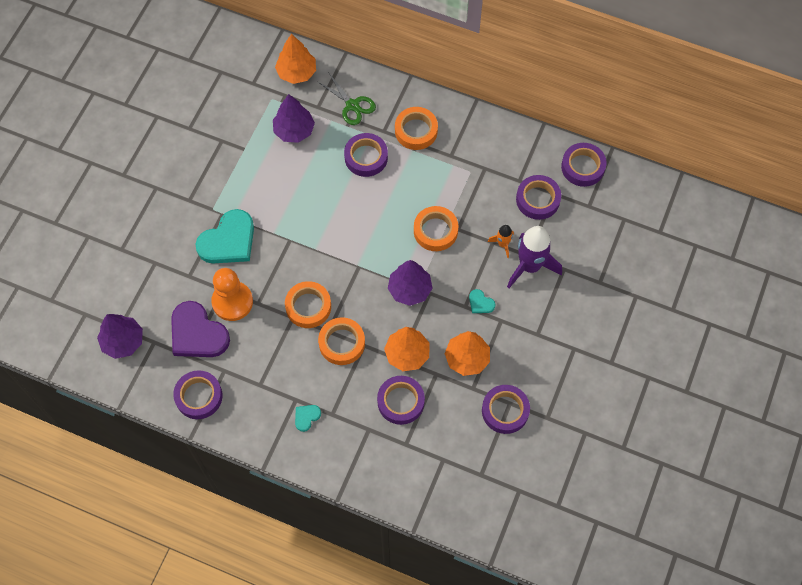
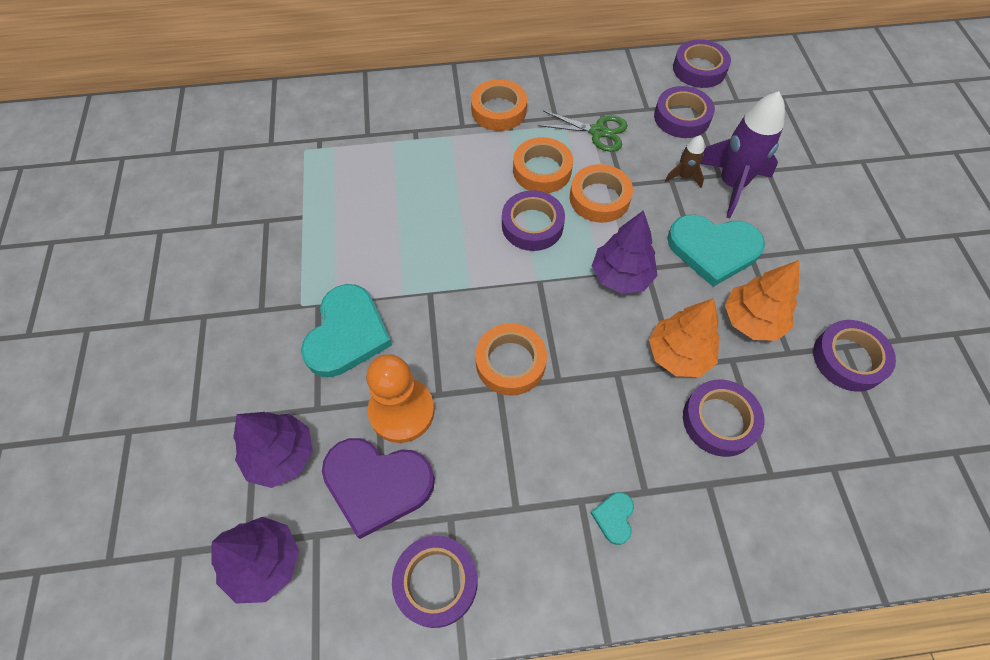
camera: 30 degrees left, 5 degrees down
purple tree [273,94,315,143] -> purple tree moved to [233,412,313,488]
orange tree [275,34,316,84] -> none
green scissors [318,72,376,125] -> green scissors moved to [538,110,628,152]
orange tape [318,317,365,365] -> orange tape moved to [513,137,573,193]
purple tape [344,133,388,177] -> purple tape moved to [502,190,565,251]
turquoise heart [469,289,495,313] -> turquoise heart [667,215,765,287], size x2.28
orange rocket [488,225,514,258] -> brown rocket [665,135,705,188]

